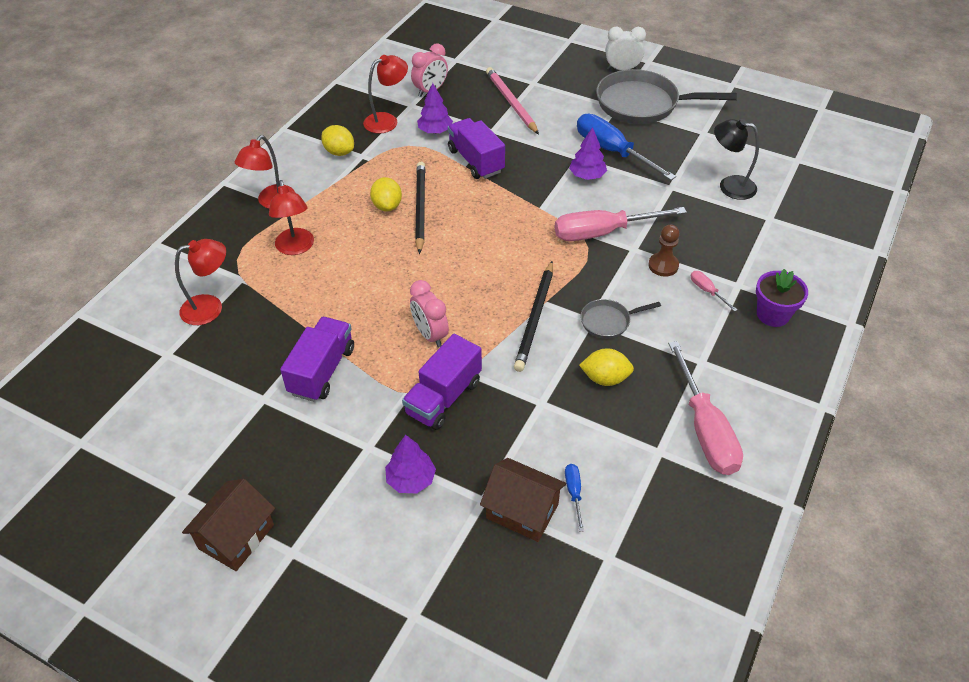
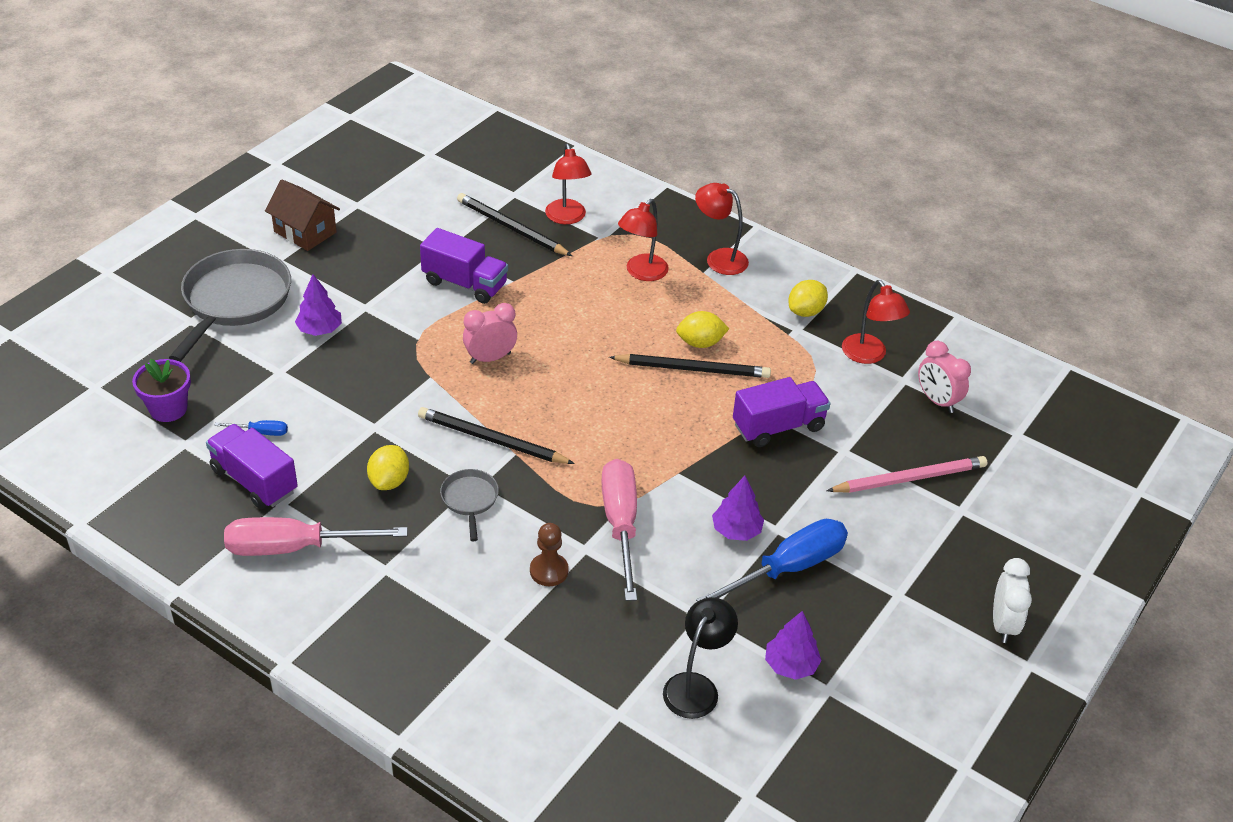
camera: 95 degrees right, 5 degrees down
red lamp [269,180,314,255] -> red lamp turned 45 degrees counterclockwise [618,199,669,281]
purple truck [402,334,482,430] -> purple truck moved to [206,424,298,509]
purple tree [417,83,453,134] -> purple tree moved to [765,611,822,680]
brown house [480,458,566,542] -> none
grey pan [596,69,737,124] -> grey pan moved to [169,249,291,362]
pink screwdriver [691,271,737,312] -> none
purple flower pot [756,269,808,327] -> purple flower pot moved to [132,359,191,422]
none -> black pencil [457,193,572,256]

